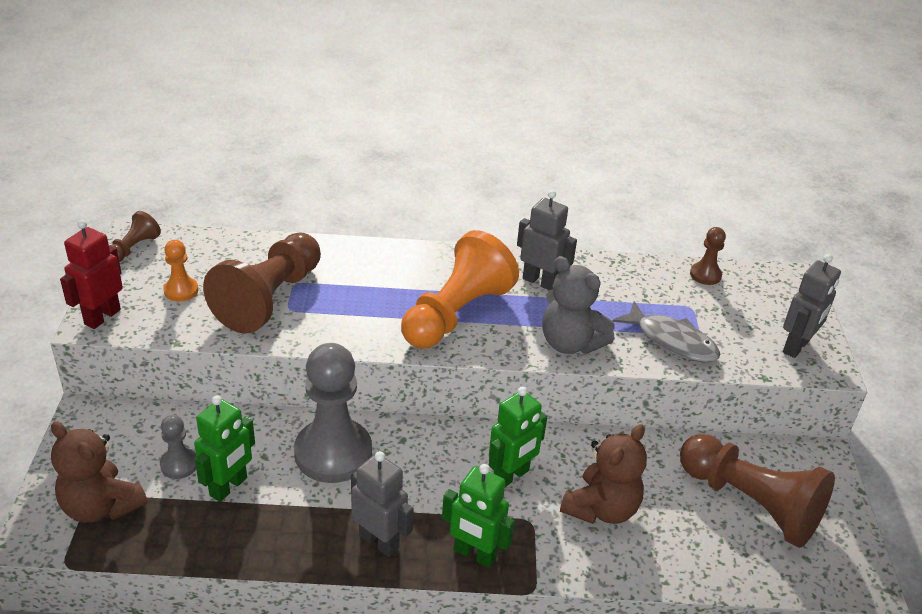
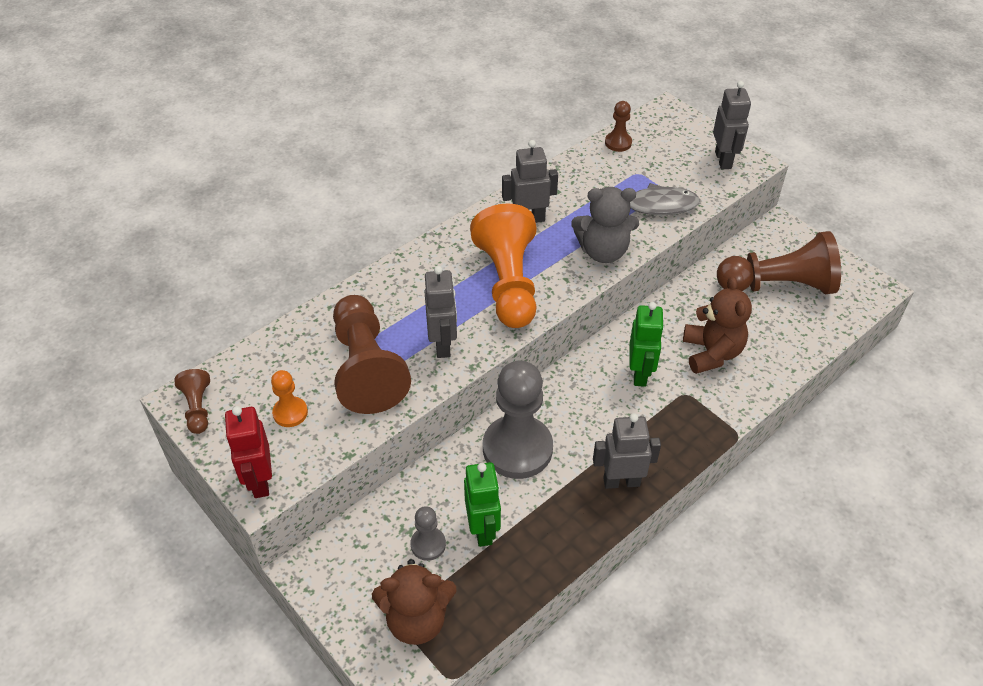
camera: 40 degrees left, 10 degrees up
green robot [442,464,515,568] -> none
none -> grey robot [424,266,457,358]

